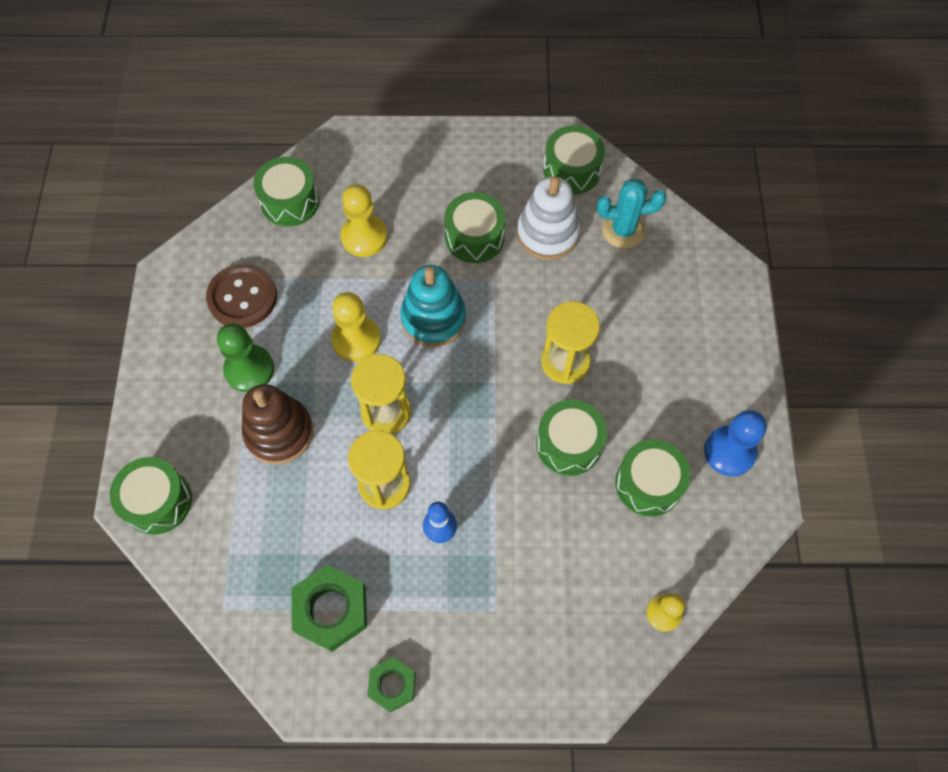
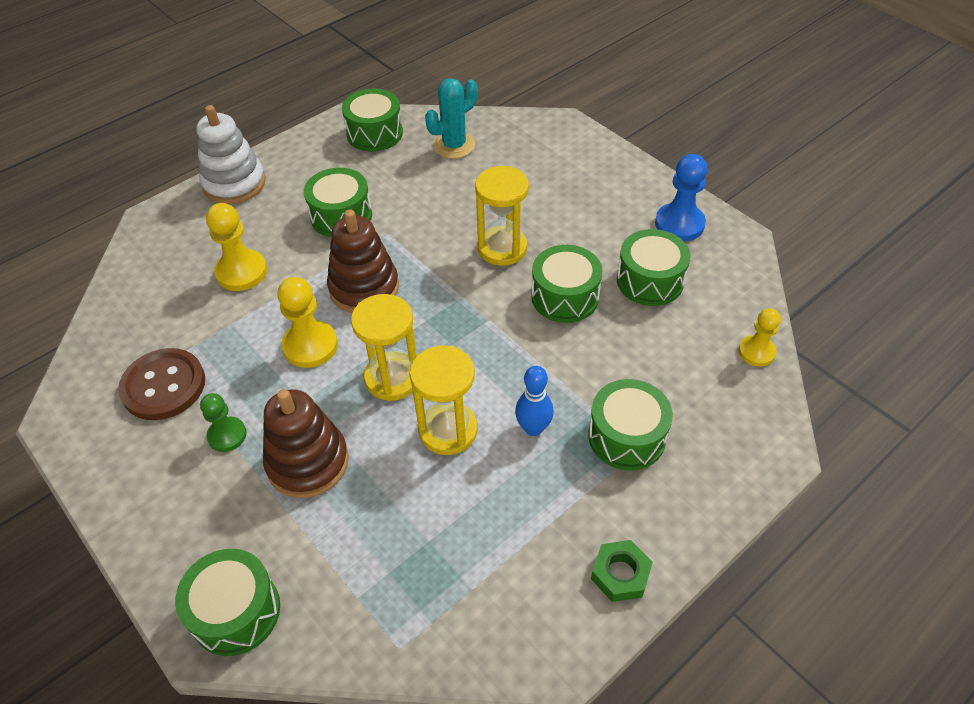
camera: 40 degrees left, 15 degrees down
green pawn [217,323,274,392] -> green pawn [200,393,247,452], size x0.64
green drum [253,157,319,227] -> green drum moved to [588,379,673,471]
green nut [292,565,367,651] -> none
turquoise stacking toy [400,265,466,347] -> brown stacking toy [327,209,399,313]
white stacking toy [517,176,580,260] -> white stacking toy moved to [196,105,266,204]

